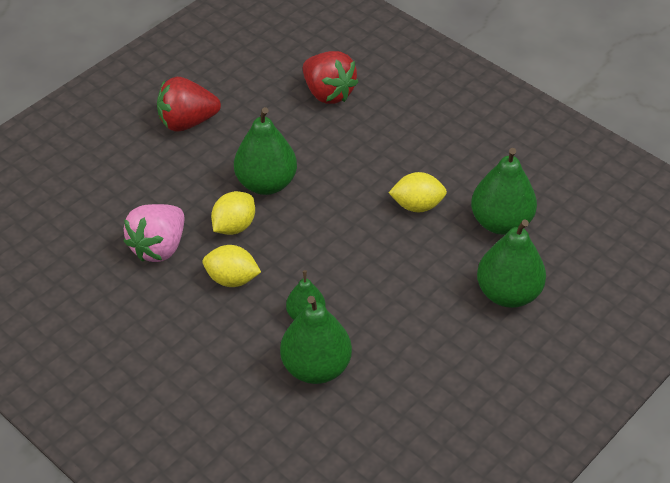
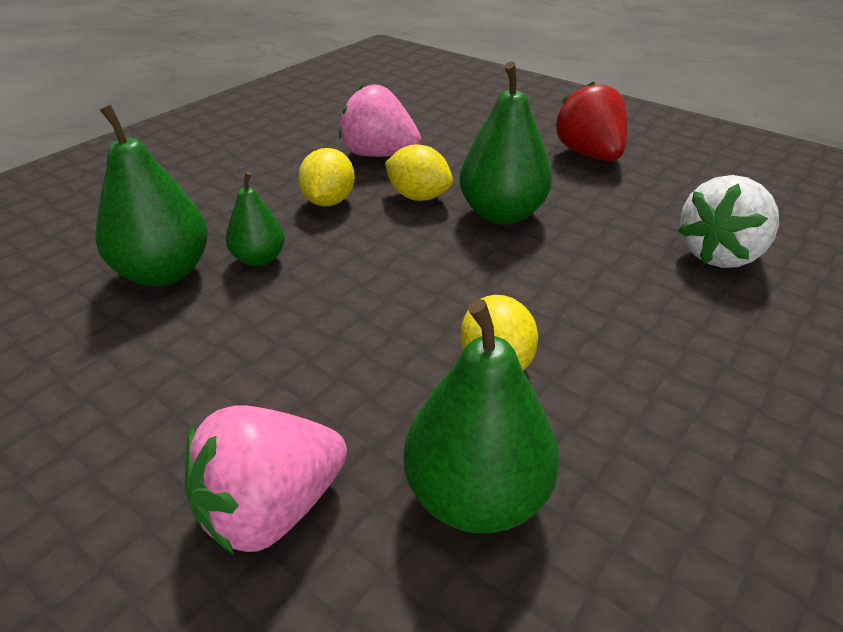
camera: 85 degrees right, 10 degrees down
red strawberry [303,51,358,104] -> white strawberry [678,175,779,268]
green pear [477,219,546,308] -> pink strawberry [185,405,347,554]

